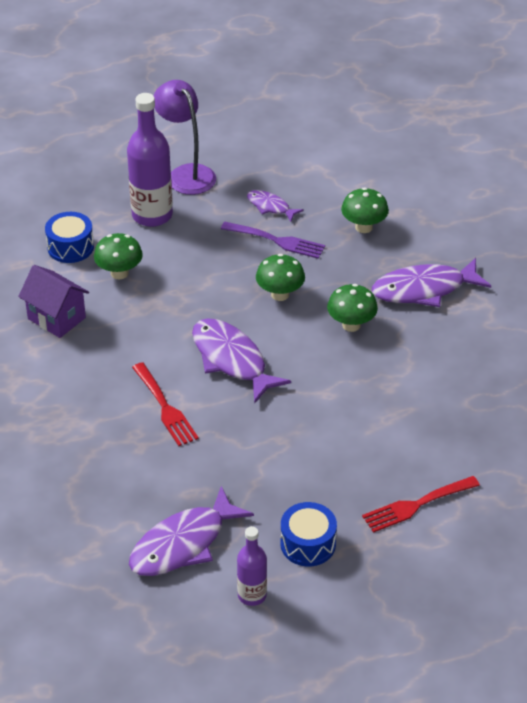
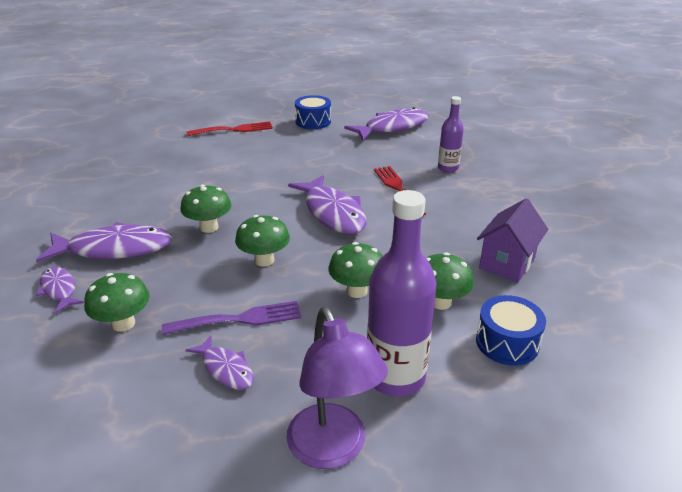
camera: 170 degrees left, 10 degrees down
purple house [18,265,89,338] -> purple house turned 75 degrees clockwise [477,198,548,282]
purple fork [221,222,325,259] -> purple fork turned 135 degrees clockwise [162,301,301,335]
purple bottle [237,526,267,606] -> purple bottle moved to [438,96,464,173]
none -> purple fish [36,267,84,313]
none -> green mushroom [329,242,383,298]

